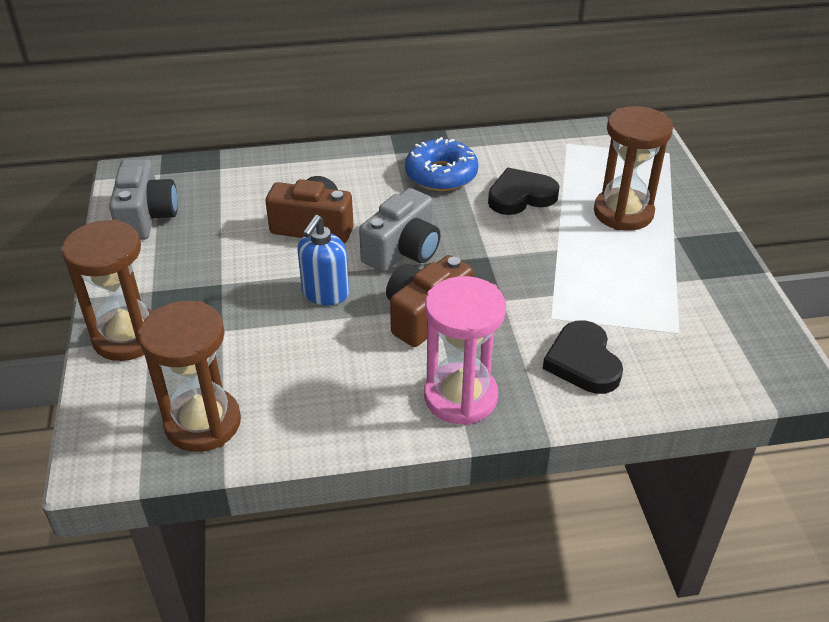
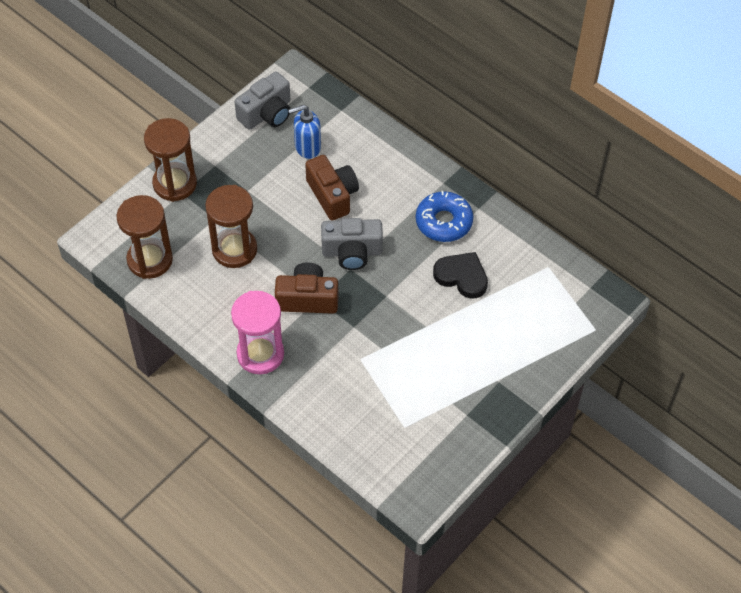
camera: 50 degrees right, 15 degrees up
blue soap dispenser [298,215,349,305] -> blue soap dispenser moved to [289,105,321,159]
black heart [543,320,623,394] -> none
brown hourglass [594,106,673,231] -> brown hourglass moved to [205,185,257,268]

